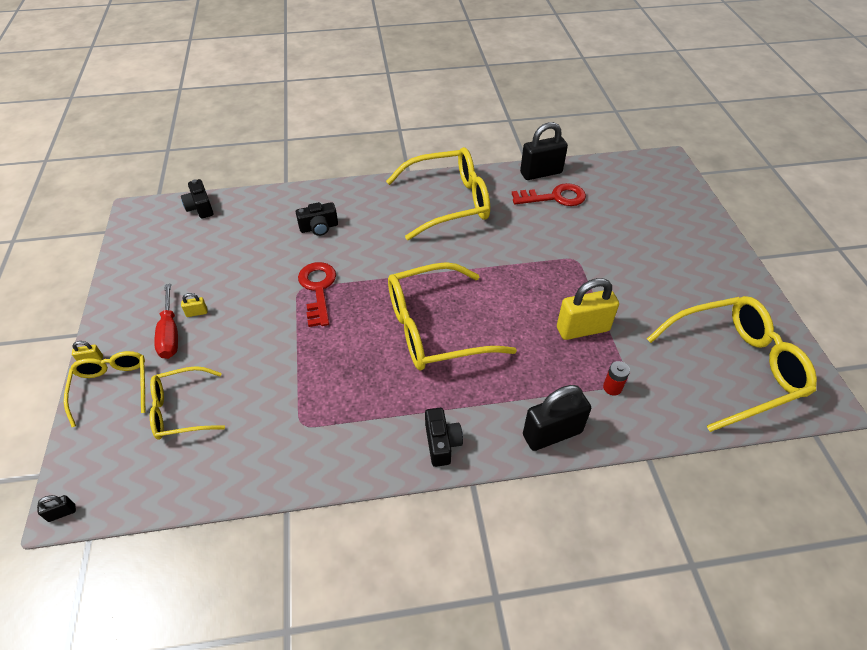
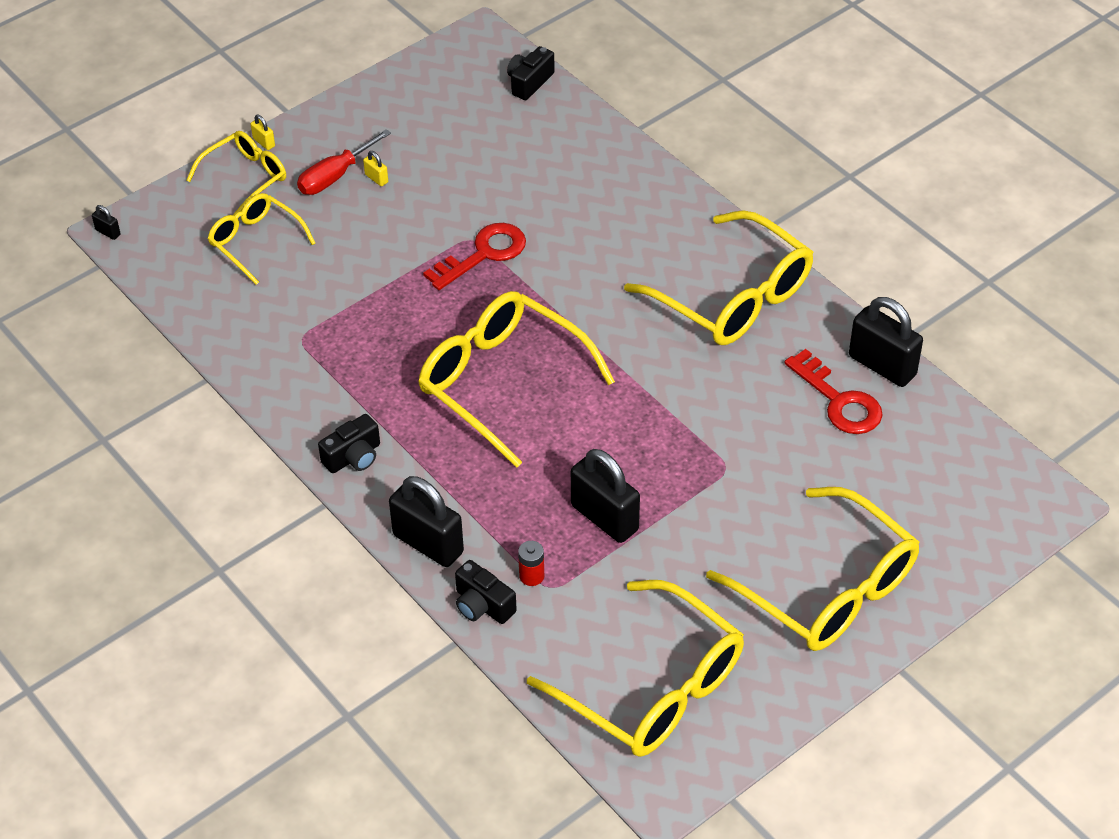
camera: 60 degrees right, 0 degrees up
black camera [296,202,338,236] -> black camera moved to [455,560,517,624]
yellow padlock [557,278,619,340] -> black padlock [571,449,640,543]
none -> yellow glasses [706,487,920,651]

